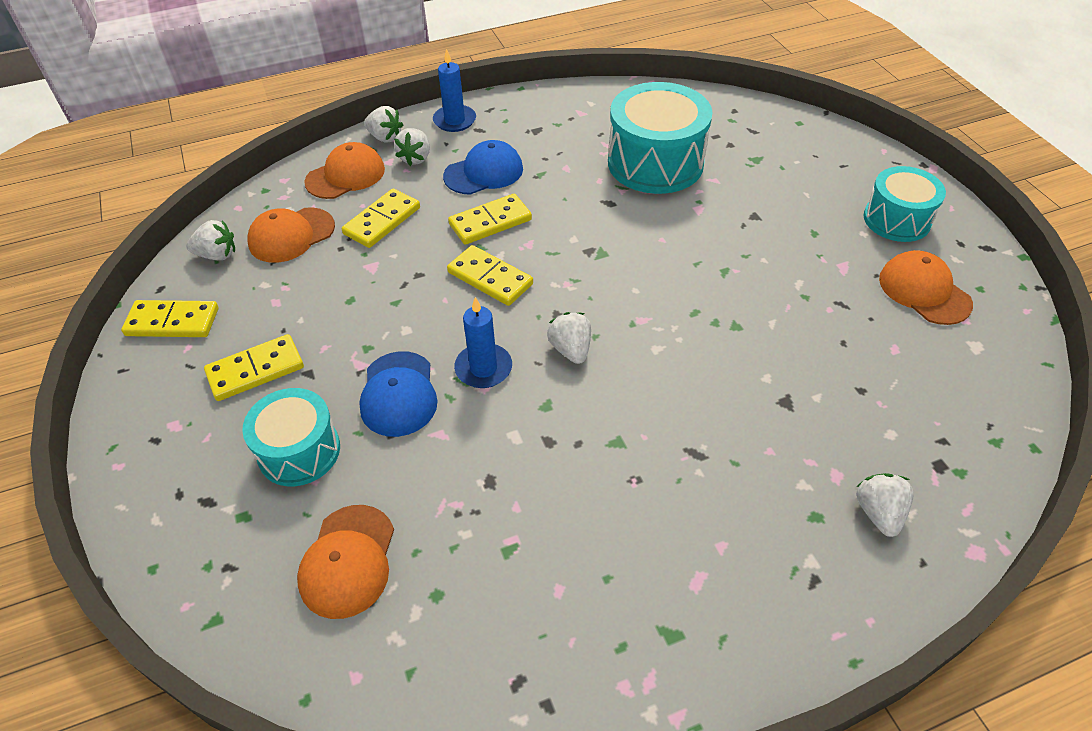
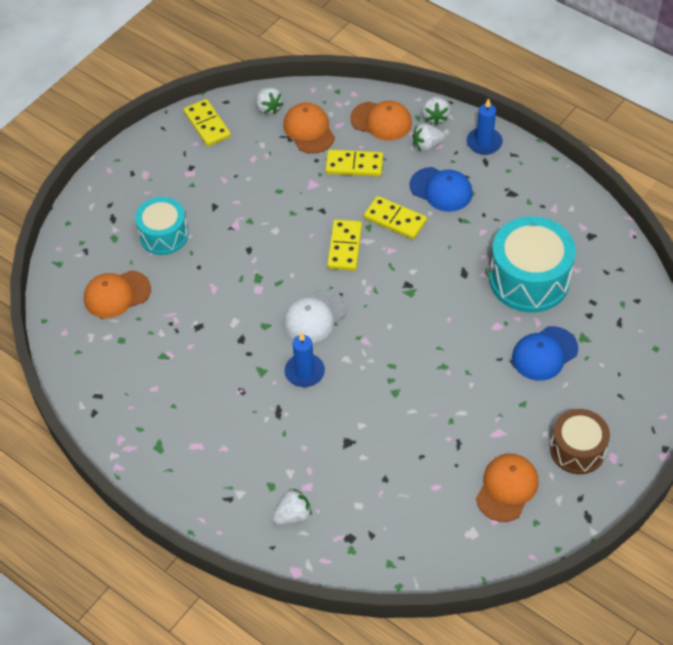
camera: 60 degrees right, 5 degrees up
yellow domino [204,334,304,401] -> none
orange cap [247,208,335,263] -> orange cap turned 45 degrees clockwise [283,102,335,153]
blue cap [359,351,438,437] -> blue cap moved to [512,326,578,381]
blue candle [454,297,512,388] -> blue candle moved to [284,332,325,387]
white strawberry [547,312,591,364] -> white cap [283,289,347,343]
turquoise drum [864,166,946,242] -> brown drum [550,409,610,474]

